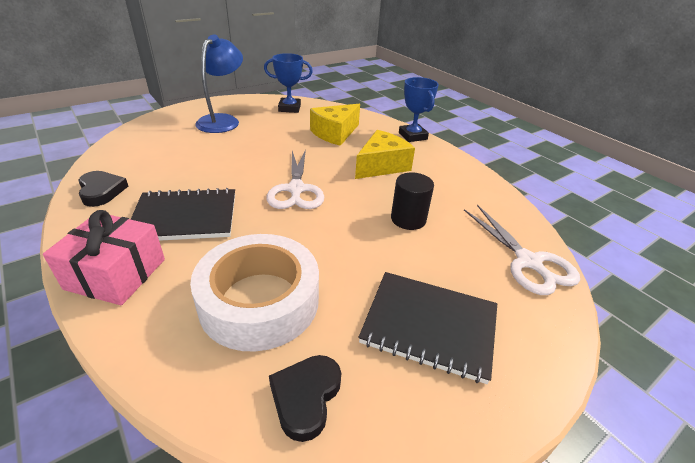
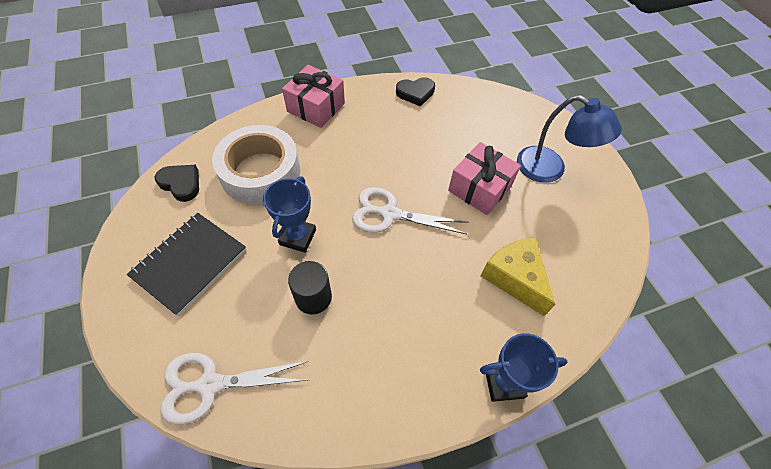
camera: 105 degrees right, 20 degrees up
black notebook [130,188,235,241] -> none
blue trophy [264,53,313,113] -> blue trophy moved to [263,176,316,253]
yellow cheese [355,130,415,179] -> none
none -> pink gift [448,142,521,215]

